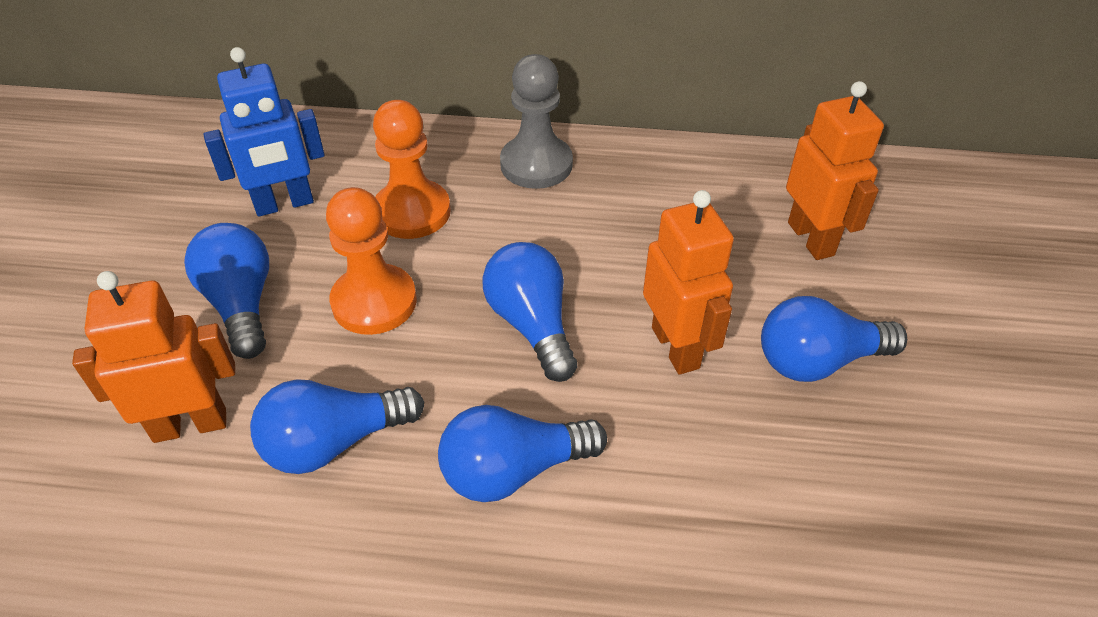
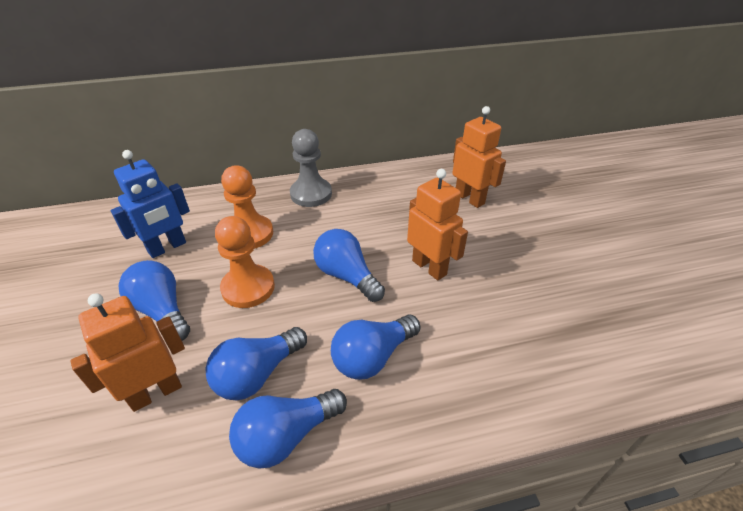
camera: 20 degrees left, 5 degrees down
blue light bulb [761,296,907,382] -> blue light bulb moved to [229,389,347,468]

